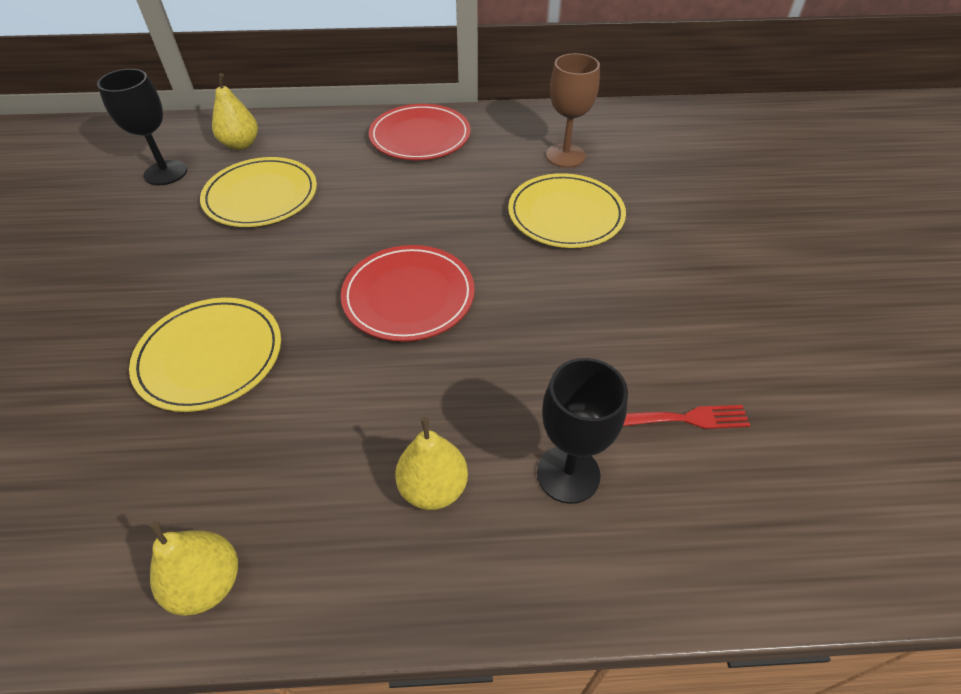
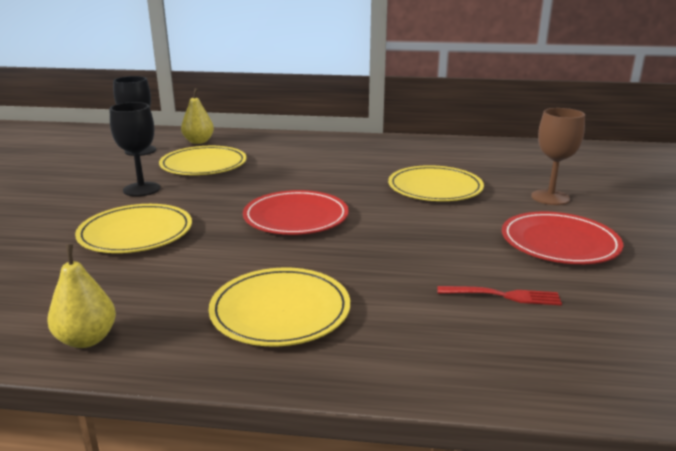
camera: 10 degrees right, 25 degrees down
red plate [369,104,470,160] -> red plate moved to [502,212,623,264]
yellow pear [395,417,468,510] -> yellow plate [209,268,350,347]
black goblet [537,358,628,504] -> black goblet moved to [110,102,160,197]
brown goblet [546,53,600,168] -> brown goblet moved to [531,108,585,205]

